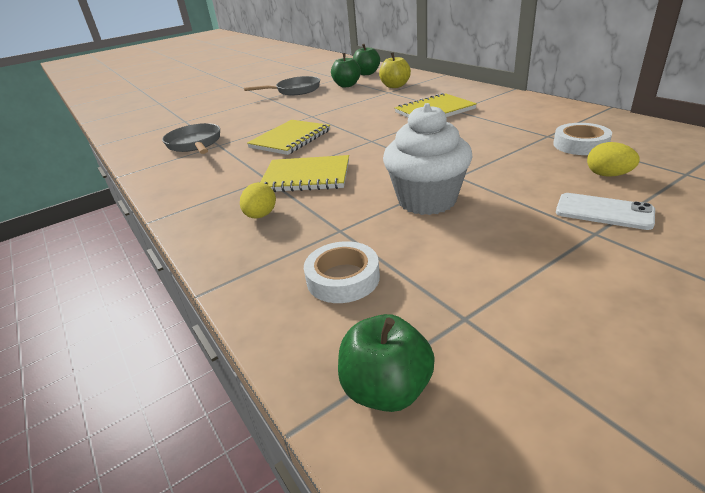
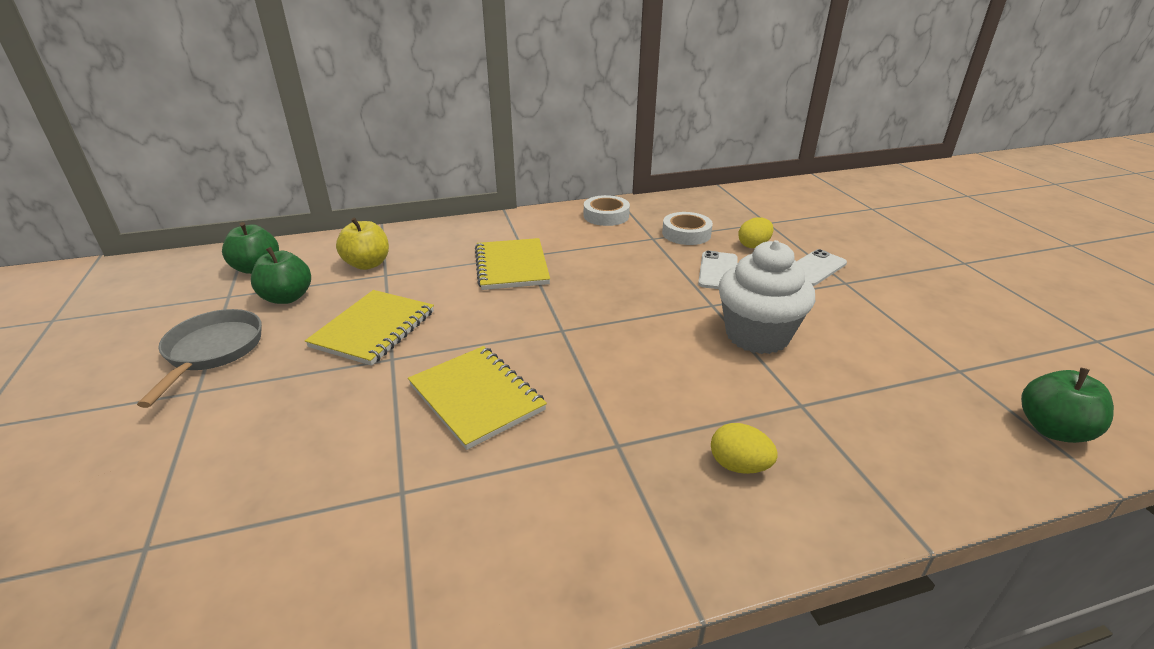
camera: 75 degrees left, 0 degrees up
grey pan [162,123,220,154] -> none
yellow notebook [260,155,349,192] -> yellow notebook moved to [305,290,434,366]
white tape [304,241,380,303] -> white tape moved to [584,195,630,226]
none -> white phone [698,251,738,289]

